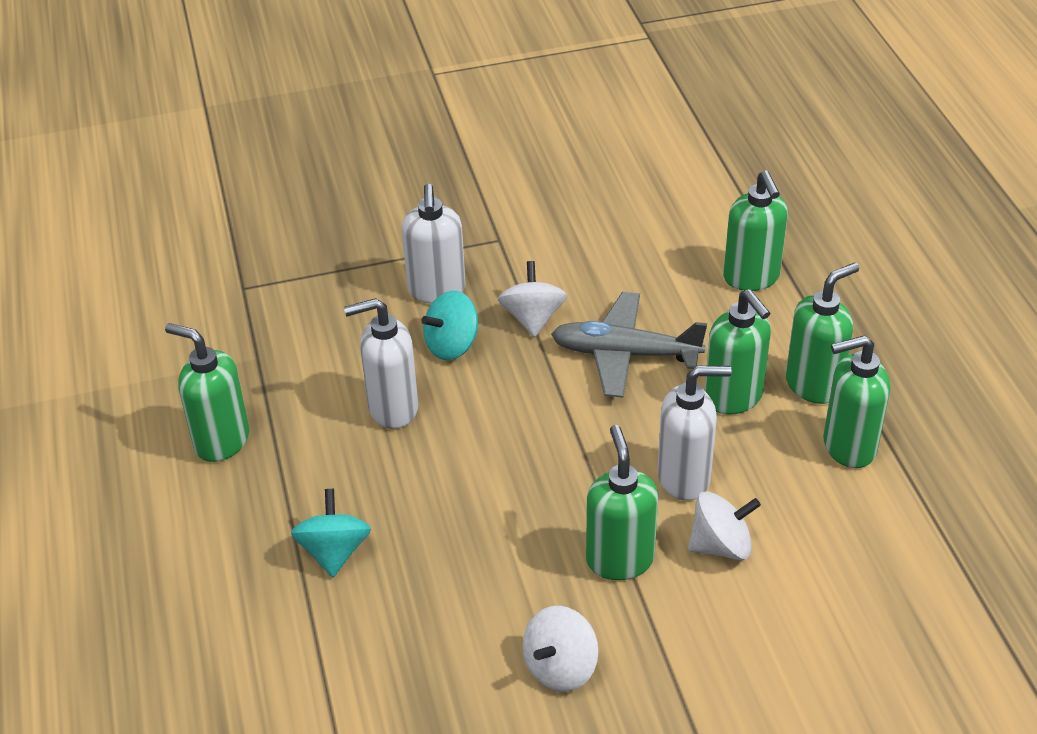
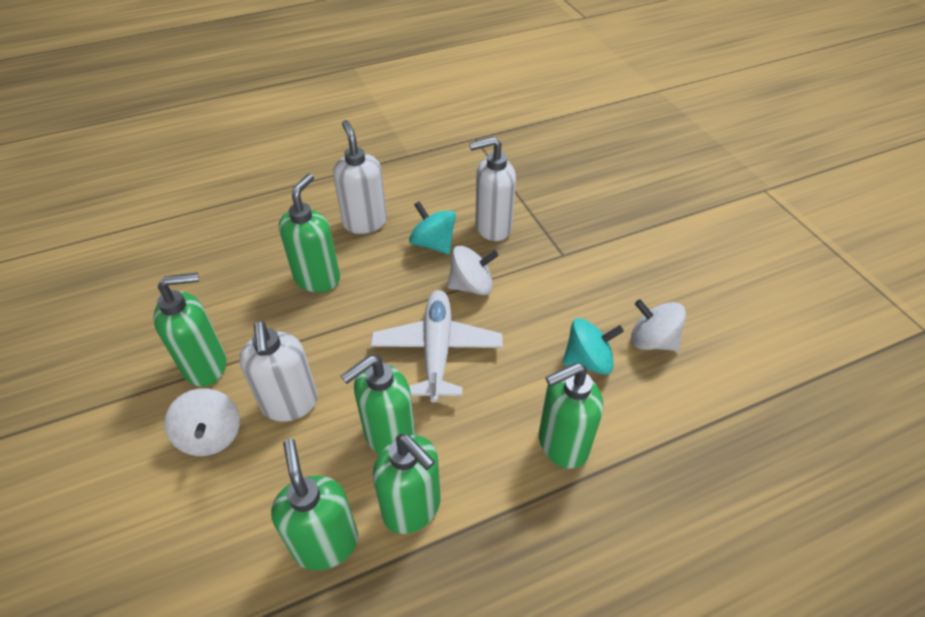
camera: 80 degrees right, 5 degrees up
green soap dispenser [165,323,249,462] -> green soap dispenser moved to [279,173,340,292]
turquoise spinning top [291,489,371,577] -> turquoise spinning top moved to [562,318,624,375]
white spinning top [523,606,599,692] -> white spinning top moved to [631,300,686,351]
grey plane [551,292,707,398] -> white plane [371,290,503,403]

